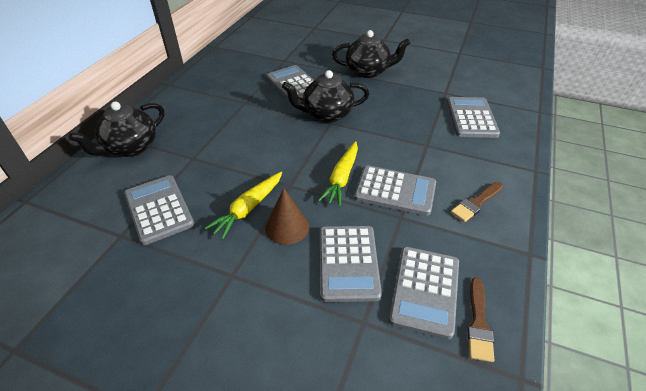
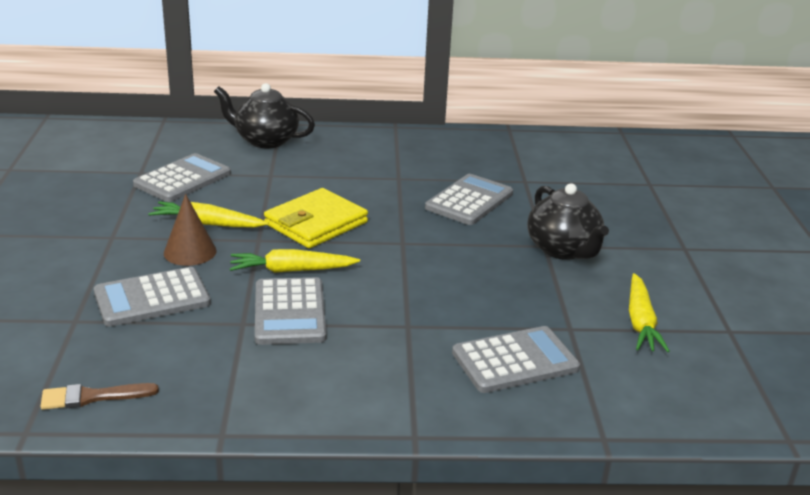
camera: 65 degrees right, 15 degrees down
black teapot [282,70,369,123] -> none
grey calculator [389,247,459,339] -> none
brown brush [451,182,503,222] -> none
none -> yellow wallet [264,188,368,248]
none -> yellow carrot [629,273,670,352]

